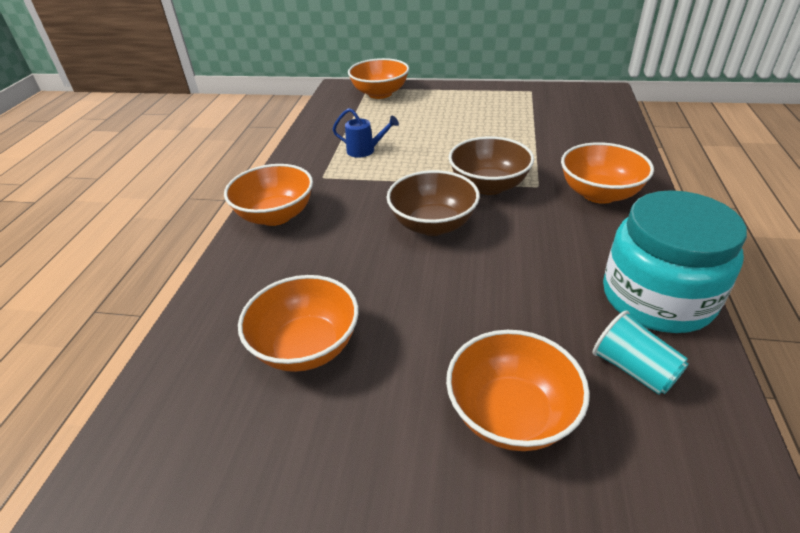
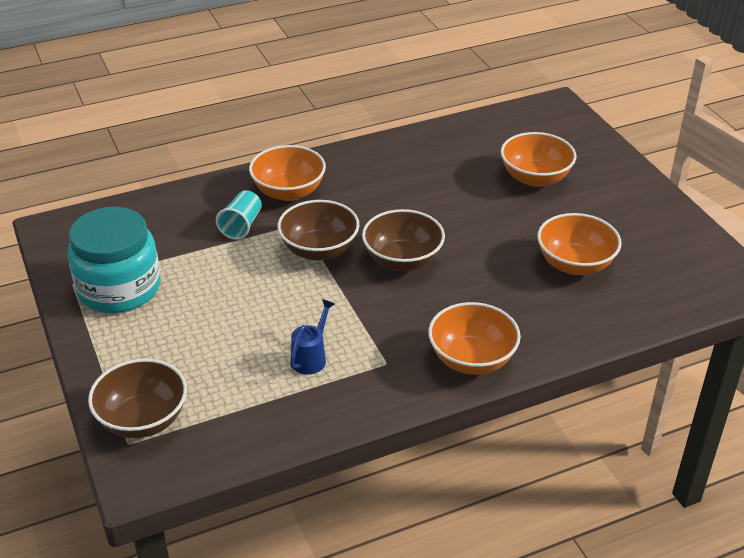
camera: 125 degrees left, 0 degrees up
blue watering can [333,108,399,158] -> blue watering can turned 45 degrees clockwise [290,299,335,375]
orange bowl [348,58,409,99] -> brown bowl [88,359,187,438]
turquoise cup [593,311,689,395] -> turquoise cup moved to [216,190,262,240]
turquoise jar [603,190,747,333] -> turquoise jar moved to [68,207,160,313]

